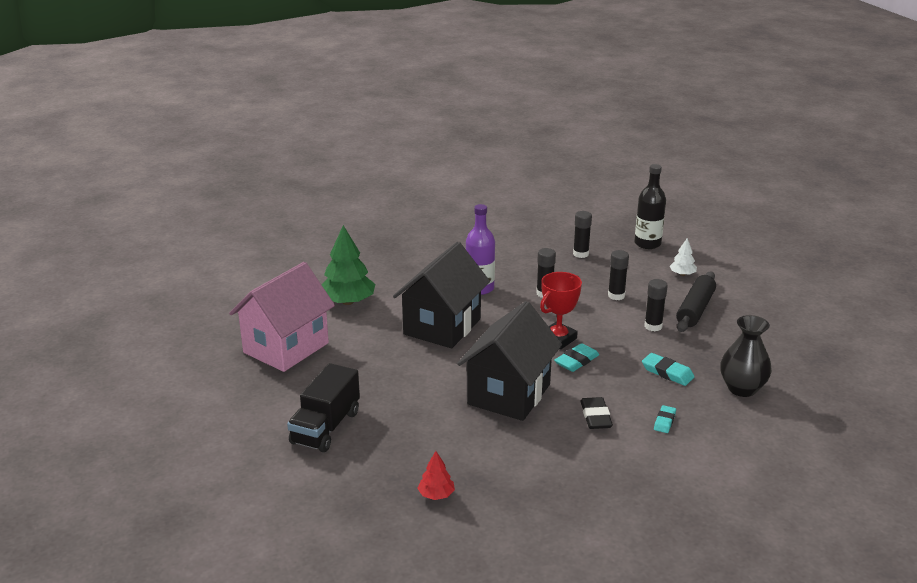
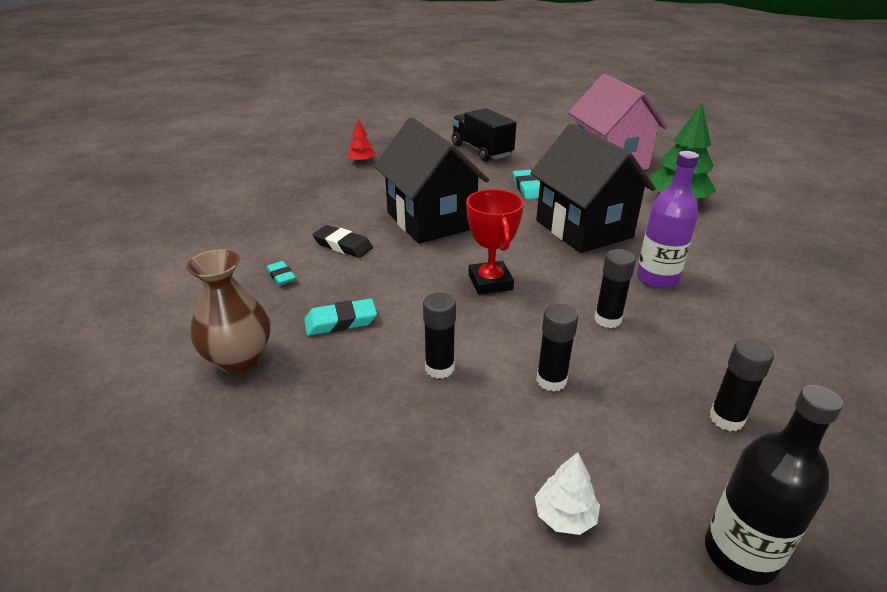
camera: 125 degrees right, 5 degrees up
turquoise eraser [554,343,600,372] -> turquoise eraser moved to [513,170,540,200]
black rolling pin [676,272,716,332] -> none
black vase [720,315,772,397] -> brown vase [186,249,270,373]

